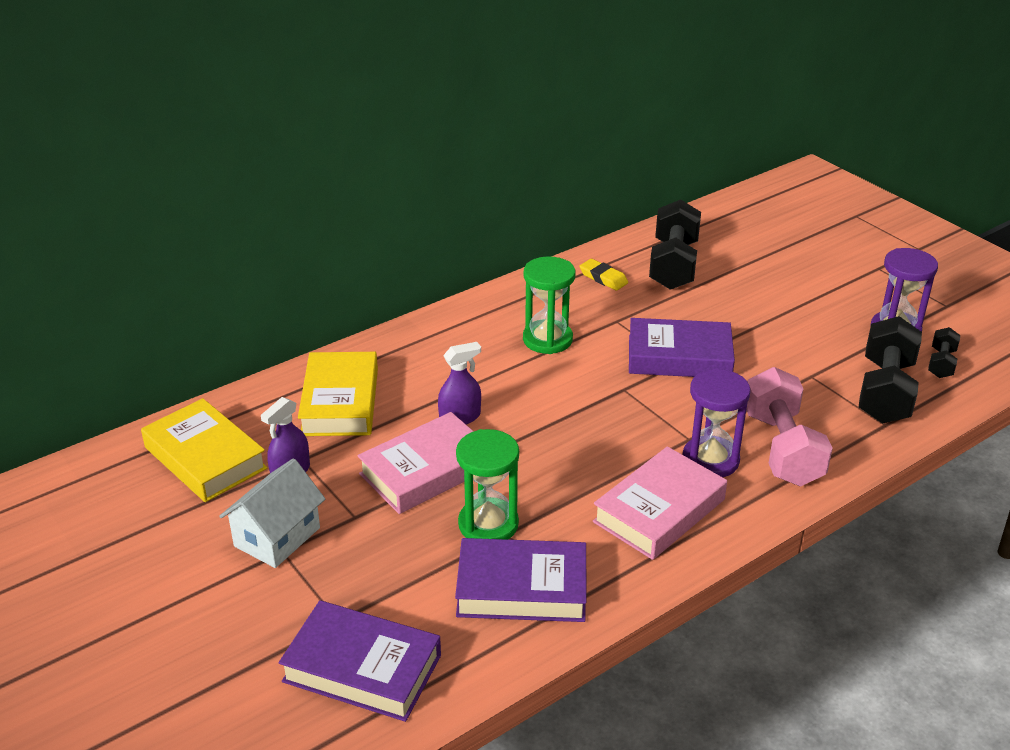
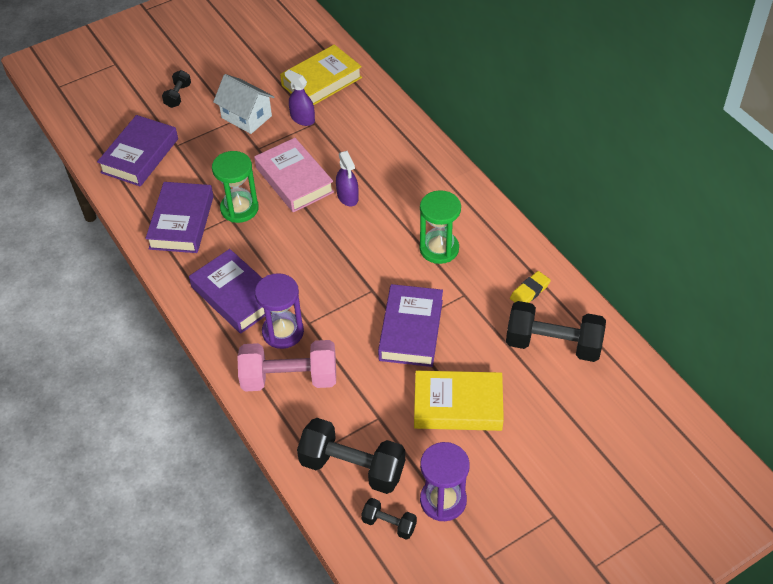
camera: 95 degrees right, 15 degrees up
yellow book [298,352,378,436] -> yellow book moved to [414,371,504,431]
pink book [593,446,727,560] -> purple book [189,249,265,334]
none -> black dumbbell [162,70,191,108]

